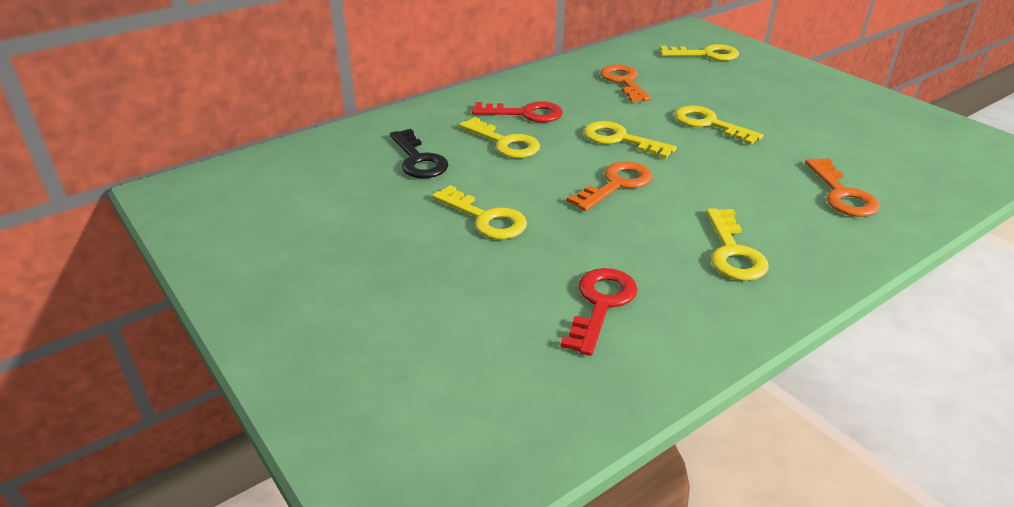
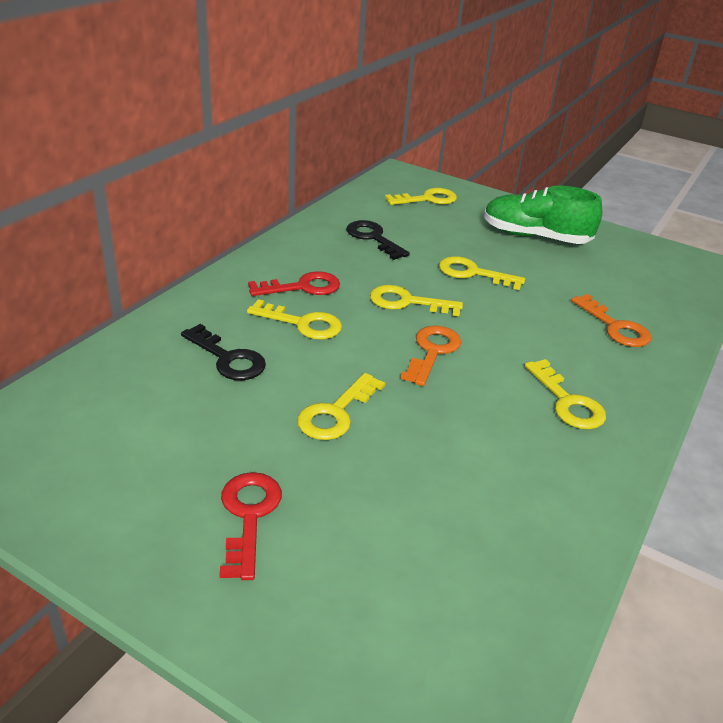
camera: 25 degrees left, 0 degrees up
yellow key [432,185,527,239] -> yellow key turned 105 degrees clockwise [297,373,385,440]
red key [561,268,638,356] -> red key moved to [220,472,282,580]
orange key [600,64,651,102] -> black key [347,220,410,260]
none -> green shoe [484,186,602,244]

